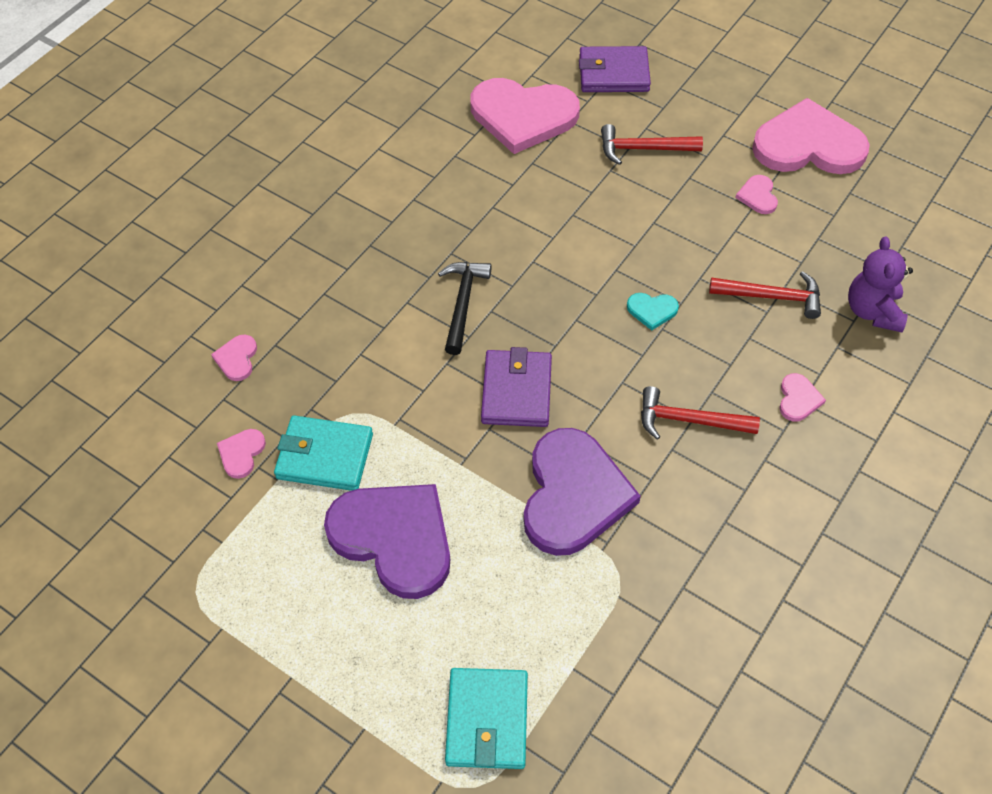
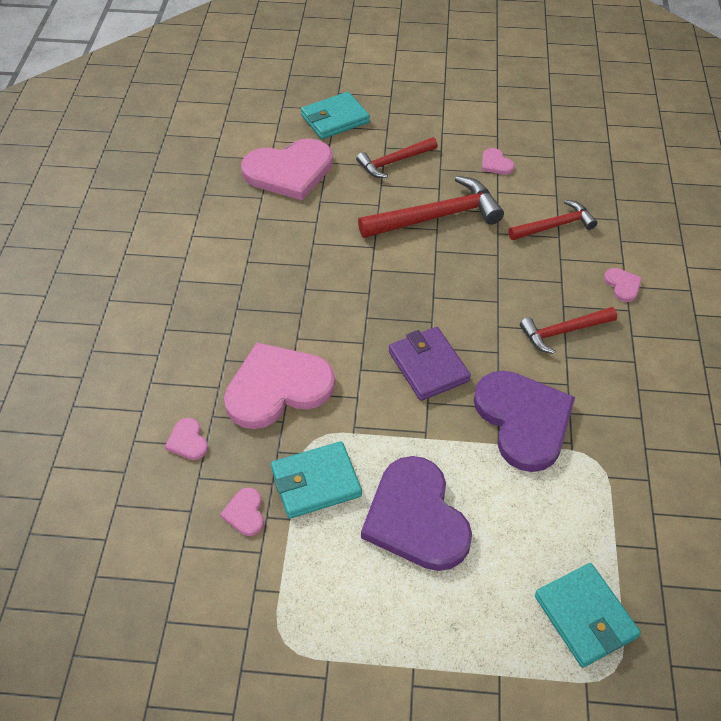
camera: 30 degrees left, 5 degrees down
purple heart [324,484,450,599] -> purple heart turned 120 degrees counterclockwise [361,456,472,571]
black hammer [438,262,492,355] -> none
purple wallet [579,46,651,92] -> turquoise wallet [301,92,370,139]
turquoise heart [627,293,679,330] -> none
pink heart [752,98,870,174] -> pink heart moved to [224,343,335,429]
purple teddy bear [848,237,913,332] -> none
none -> red hammer [358,176,504,238]

